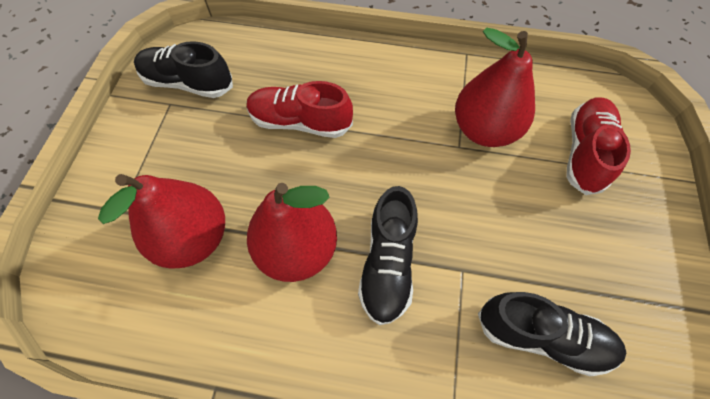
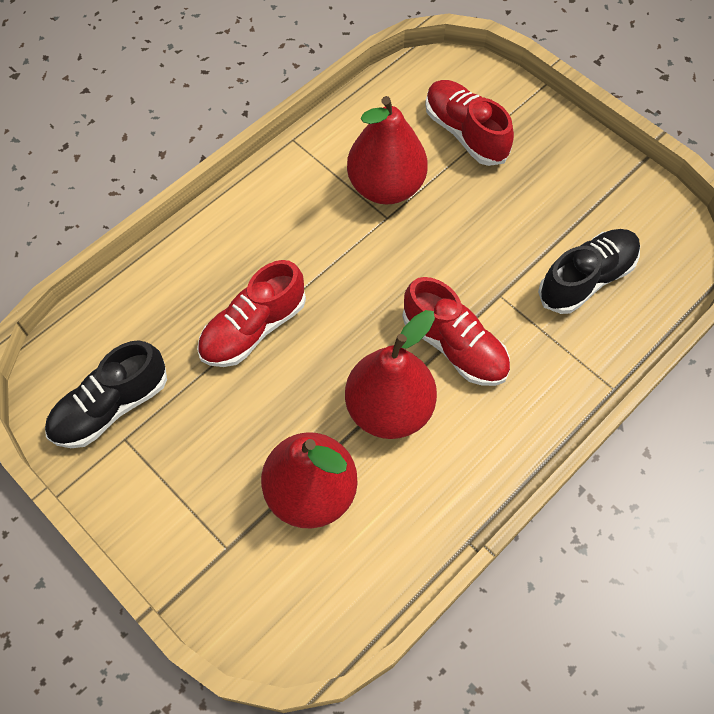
camera: 55 degrees left, 0 degrees up
black shoe [358,186,418,325] -> red shoe [402,277,510,386]

